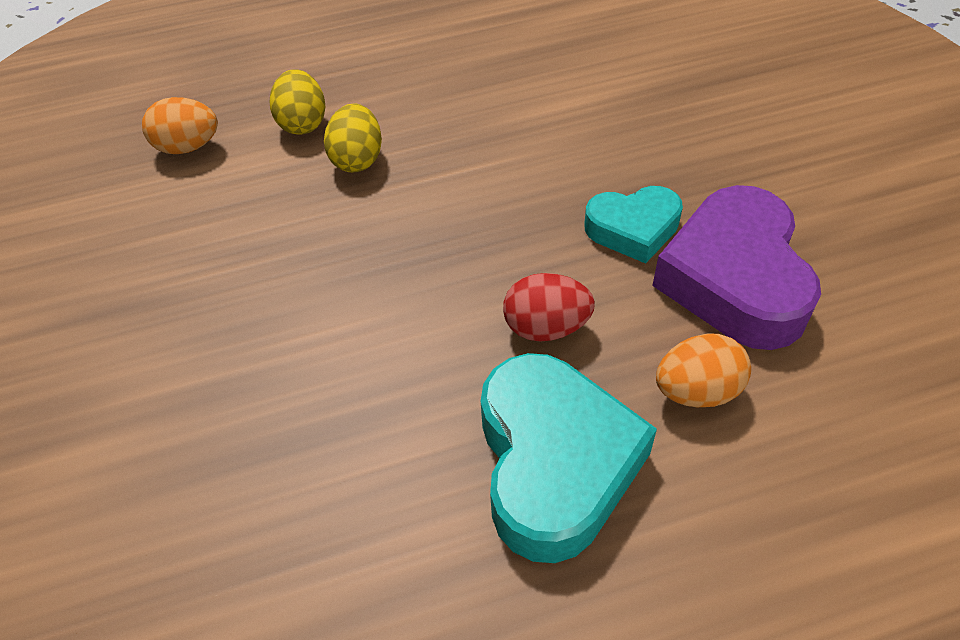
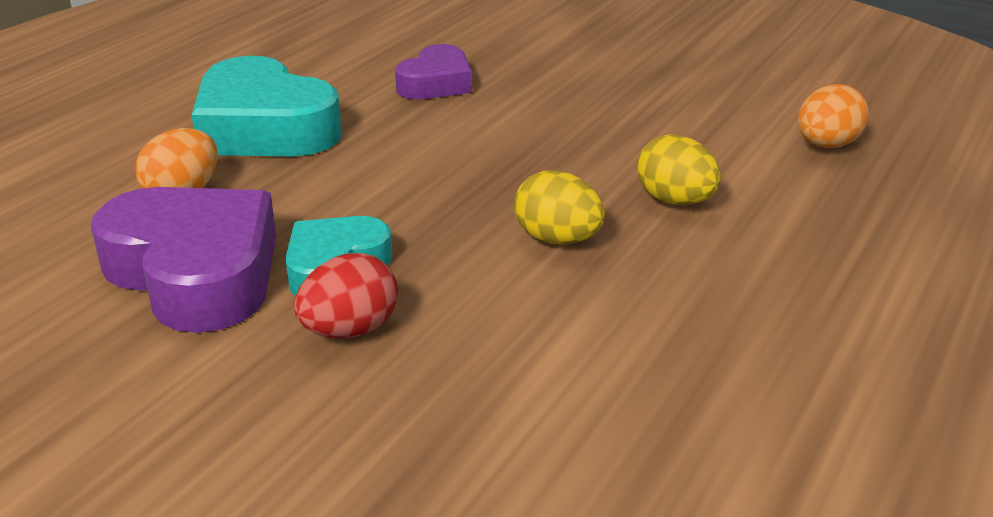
camera: 135 degrees right, 20 degrees down
yellow egg [270,69,325,135] -> yellow egg moved to [514,170,605,244]
red egg [503,273,595,342] -> red egg moved to [294,253,398,338]
none -> purple heart [395,44,472,99]

